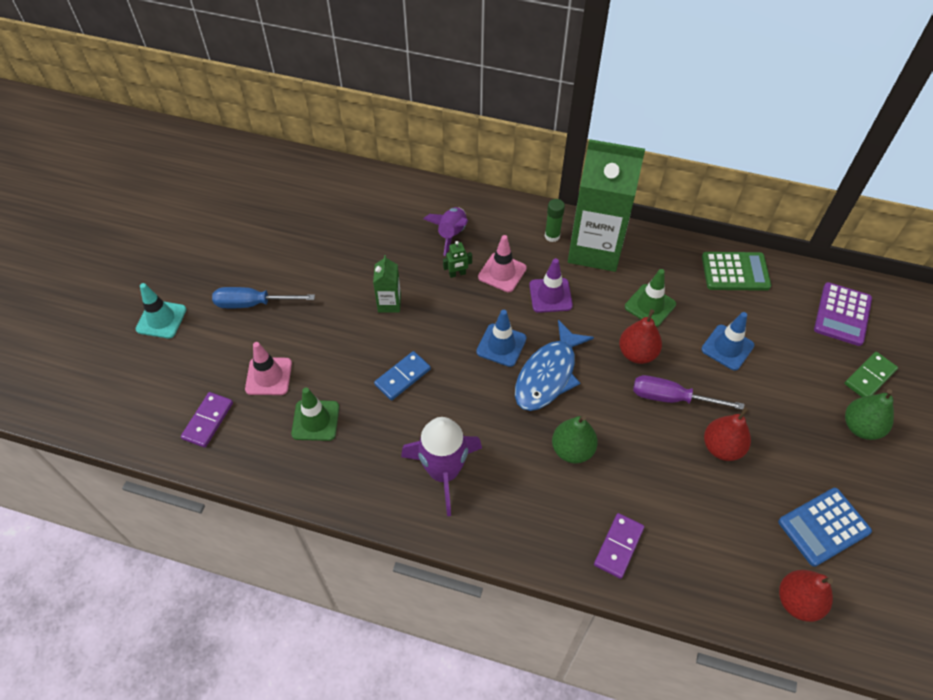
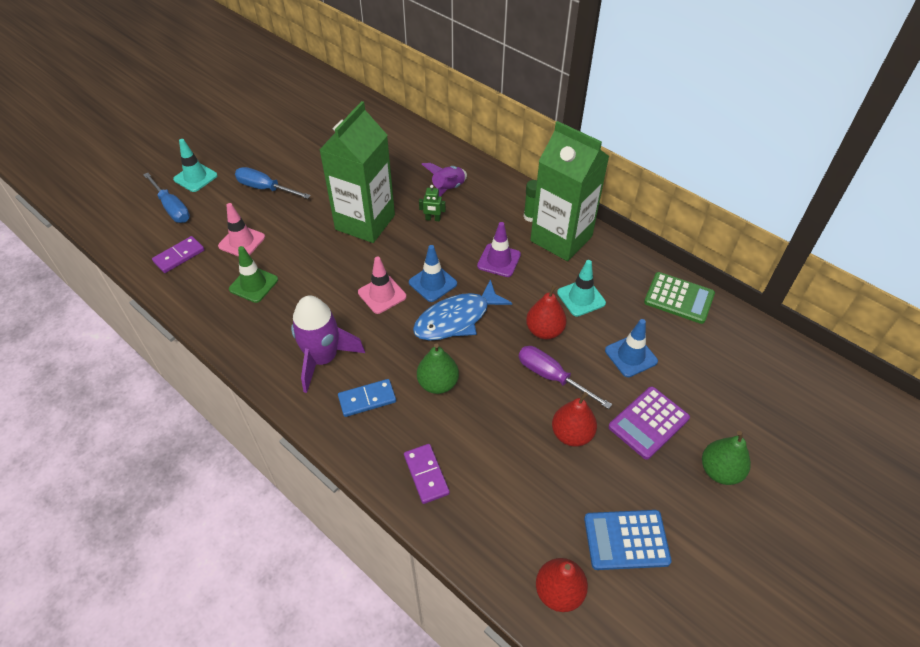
camera: 25 degrees right, 5 degrees down
green carton [373,255,401,313] -> green carton [319,101,395,243], size x2.30
blue domino [374,351,431,400] -> blue domino moved to [338,379,396,417]
pink traffic cone [478,235,527,292] -> pink traffic cone moved to [358,256,406,314]
purple domino [594,513,644,579] -> purple domino turned 75 degrees counterclockwise [404,444,450,504]
green traffic cone [625,269,676,327] -> turquoise traffic cone [557,260,606,317]
purple calculator [814,282,872,346] -> purple calculator moved to [609,386,690,460]
green domino [845,352,898,397] -> none
none -> blue screwdriver [143,173,190,223]

